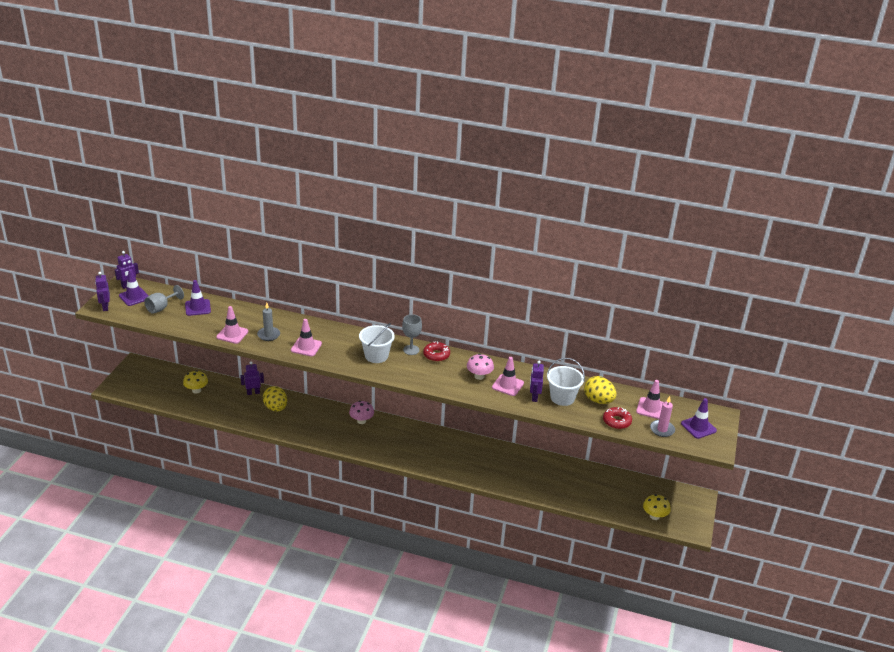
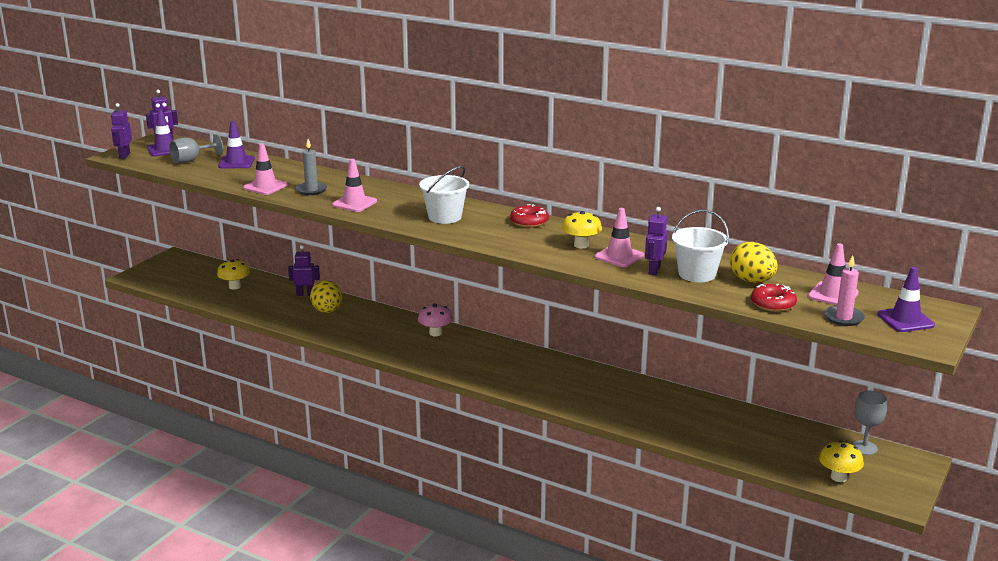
camera: 15 degrees right, 10 degrees down
grey goblet [402,314,422,355] -> grey goblet moved to [852,391,887,455]
pink mushroom [467,354,494,380] -> yellow mushroom [562,211,602,248]

